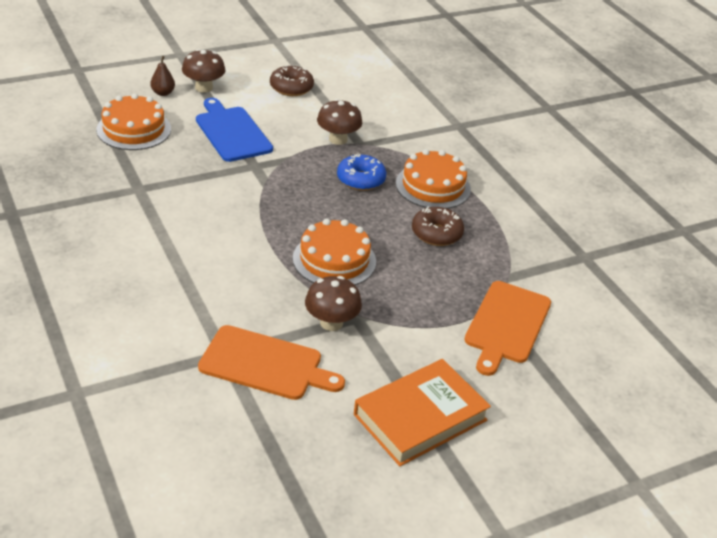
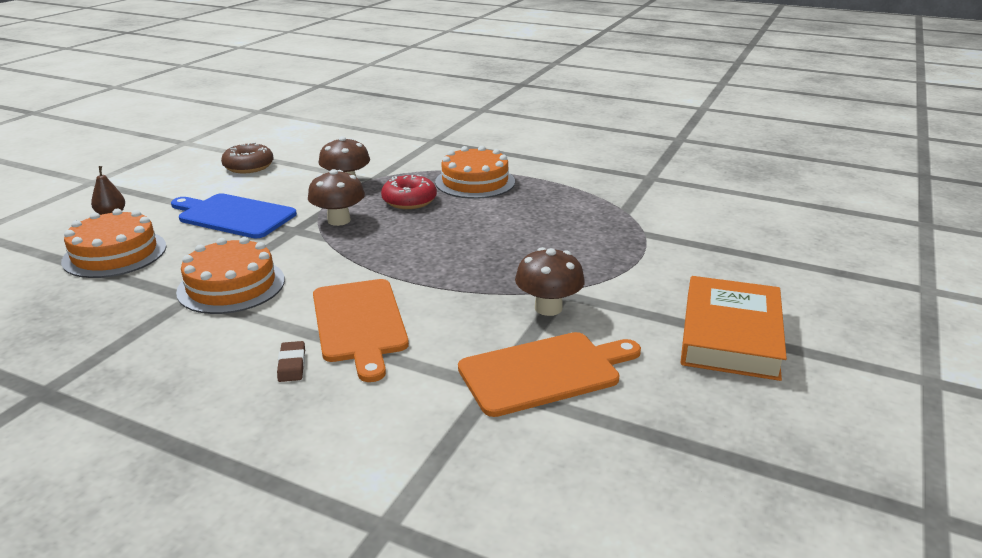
camera: 35 degrees left, 10 degrees down
brown mushroom [182,49,226,93] -> brown mushroom moved to [308,169,365,226]
orange cake [293,219,376,285] -> orange cake moved to [176,237,285,314]
blue donut [337,154,386,191] -> red donut [381,175,437,209]
brown donut [412,206,464,246] -> none
orange cutting board [464,281,551,376] -> orange cutting board moved to [313,279,409,382]
none -> brown eraser [277,341,305,382]

